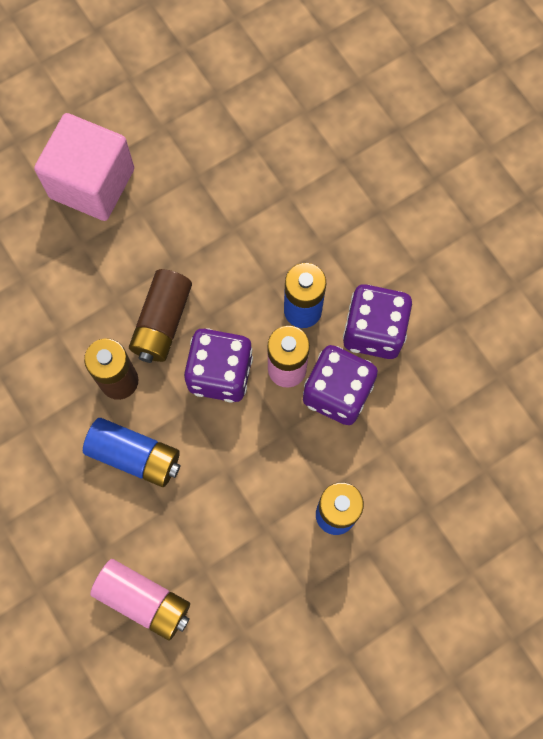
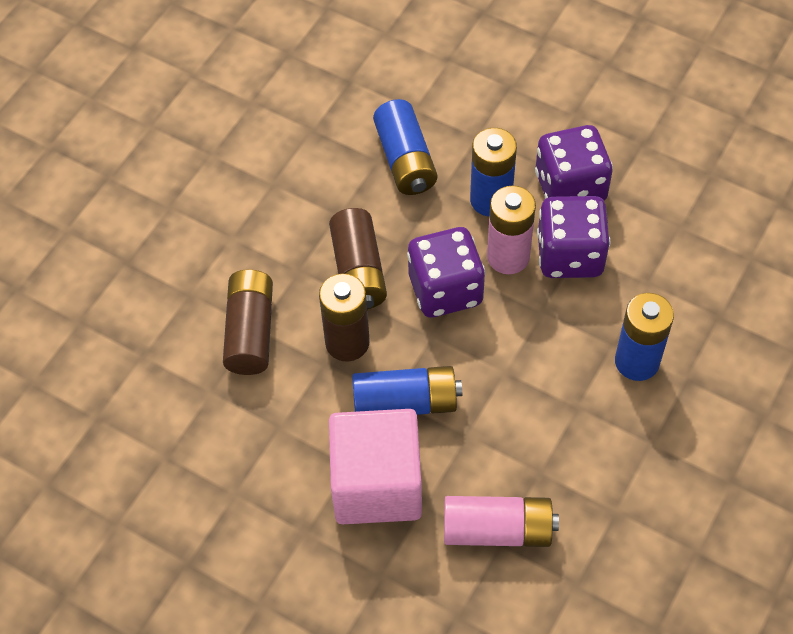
camera: 25 degrees left, 15 degrees down
pink cube [34,113,134,221] -> pink cube moved to [329,409,422,524]
none -> brown battery [223,269,273,375]
none -> blue battery [373,99,437,195]

